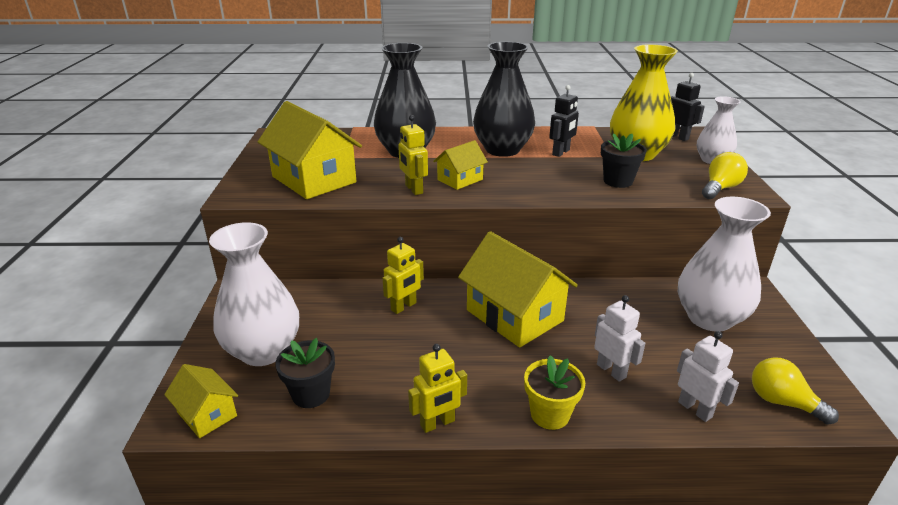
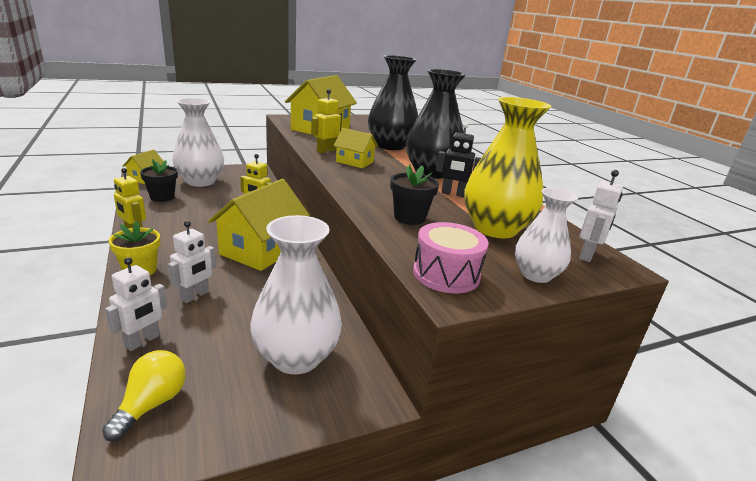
camera: 65 degrees right, 5 degrees down
black robot [671,73,705,141] -> white robot [579,170,623,262]
yellow light bulb [702,152,748,199] -> pink drum [413,222,489,293]

